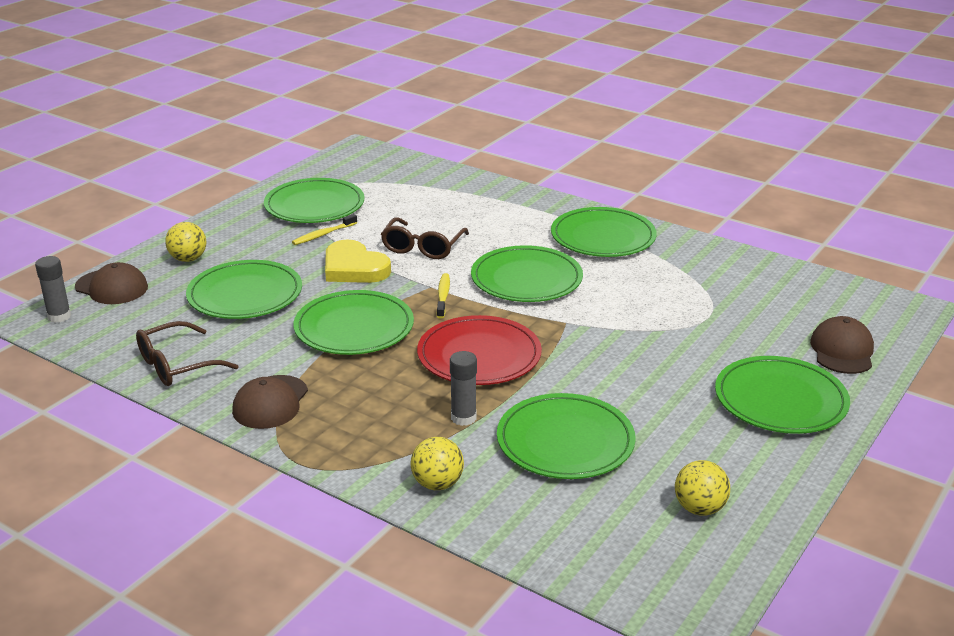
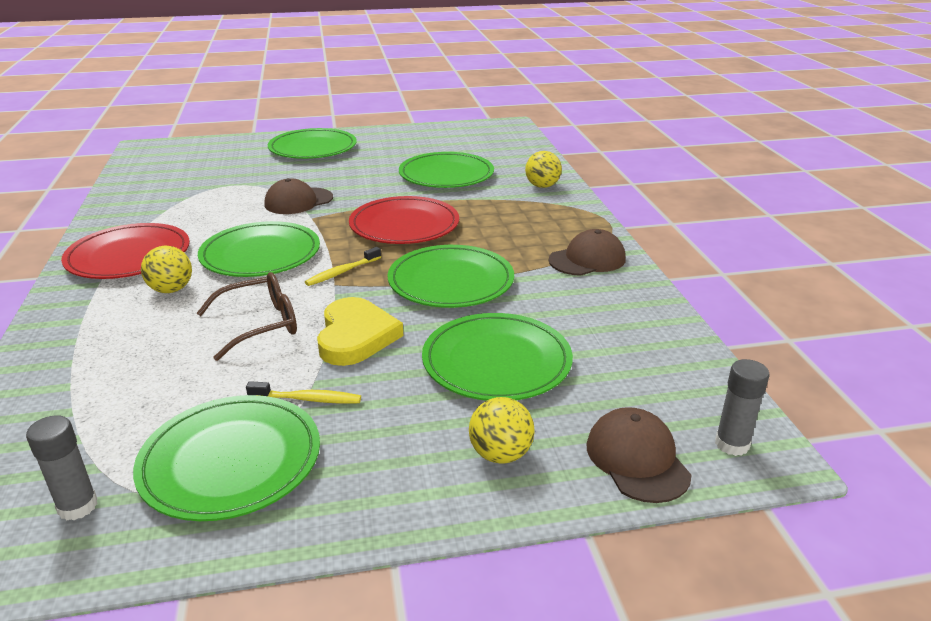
camera: 135 degrees left, 0 degrees up
brown glasses [136,321,239,386] -> none
grey glue stick [450,351,477,426] -> grey glue stick moved to [26,415,98,520]
green plate [551,207,657,257] -> red plate [61,223,190,279]
yellow ball [675,460,730,516] -> yellow ball moved to [141,246,192,293]
brown cap [810,316,874,374] -> brown cap moved to [265,178,333,214]

